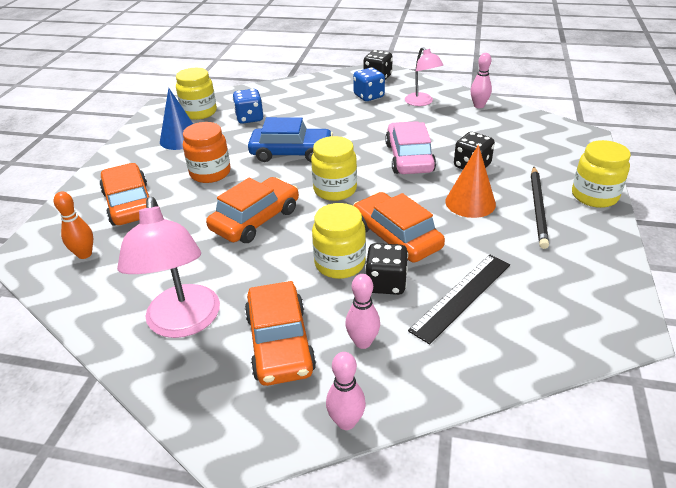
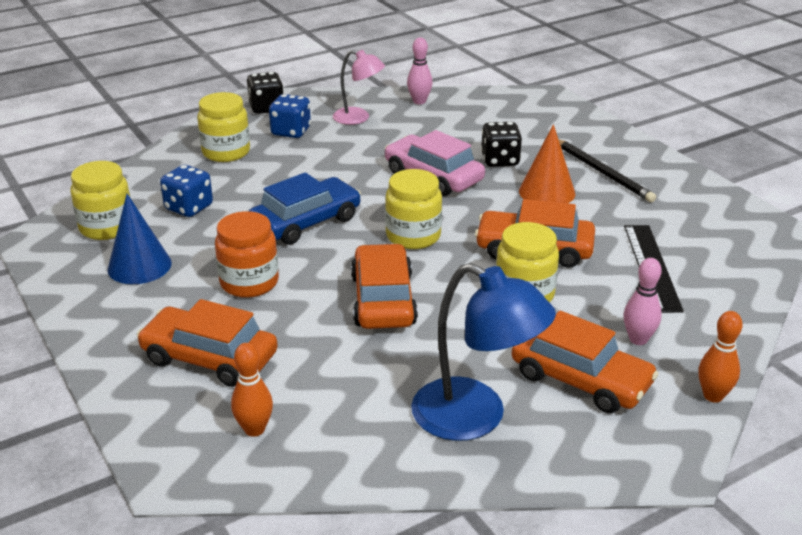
camera: 45 degrees left, 5 degrees down
pink lamp [117,197,220,338] -> blue lamp [411,263,556,441]
pink bowling pin [326,352,366,430] -> orange bowling pin [698,311,743,403]
black dice [365,243,408,295] -> none
yellow jar [572,140,631,208] -> yellow jar moved to [197,92,250,162]

